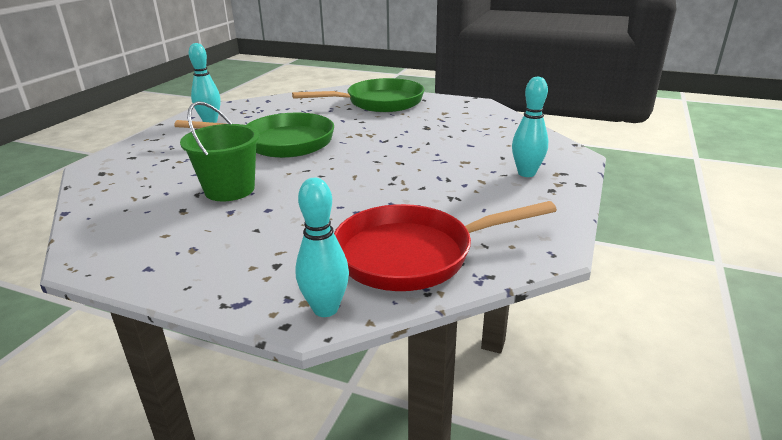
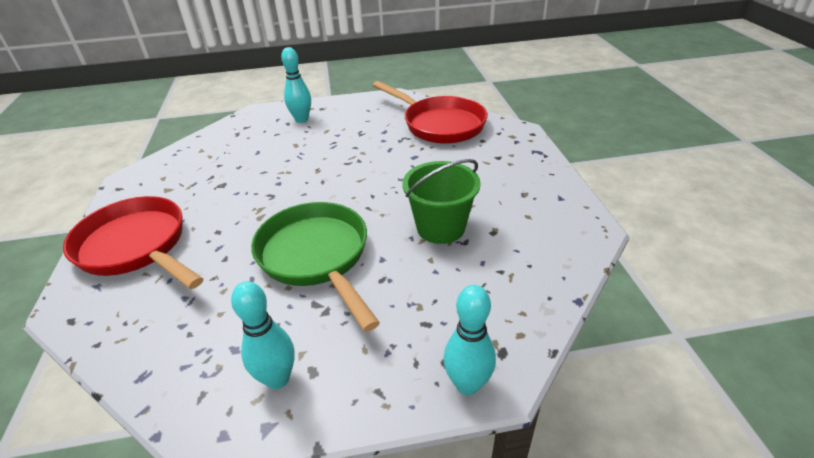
camera: 120 degrees left, 10 degrees up
green pan [292,78,424,112] -> red pan [63,196,203,289]
turquoise bowling pin [296,178,349,317] -> turquoise bowling pin moved to [443,285,496,395]

